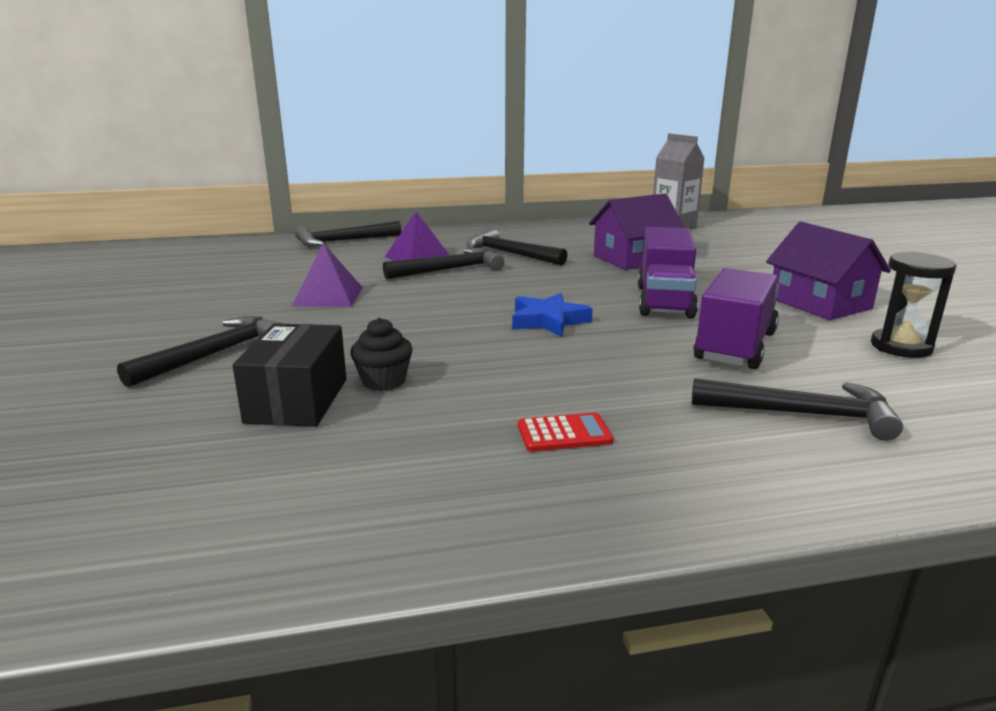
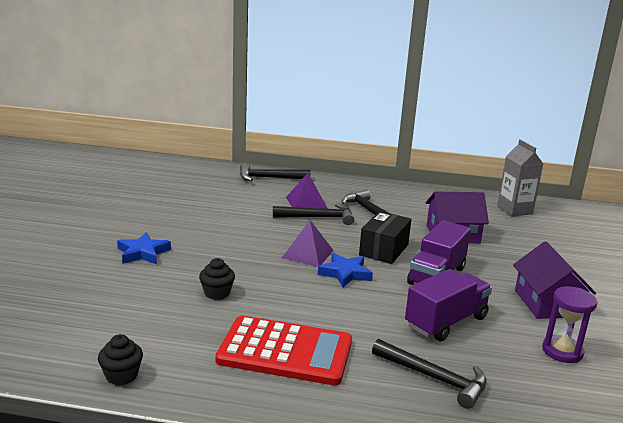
camera: 20 degrees right, 0 degrees up
black hammer [117,316,283,388] -> blue star [117,233,171,264]
black box [232,323,347,427] -> black box moved to [359,211,412,264]
purple pyramid [292,243,363,307] -> purple pyramid moved to [282,220,334,267]
red calculator [518,413,613,451] -> red calculator [216,316,352,386], size x2.49
black hourglass [871,252,957,358] -> purple hourglass [542,286,597,363]
none -> black cupcake [98,334,143,386]

